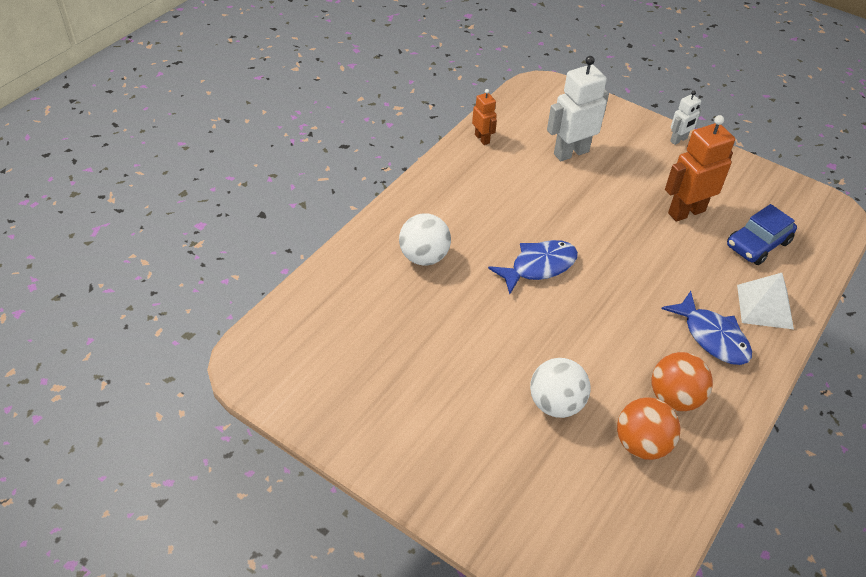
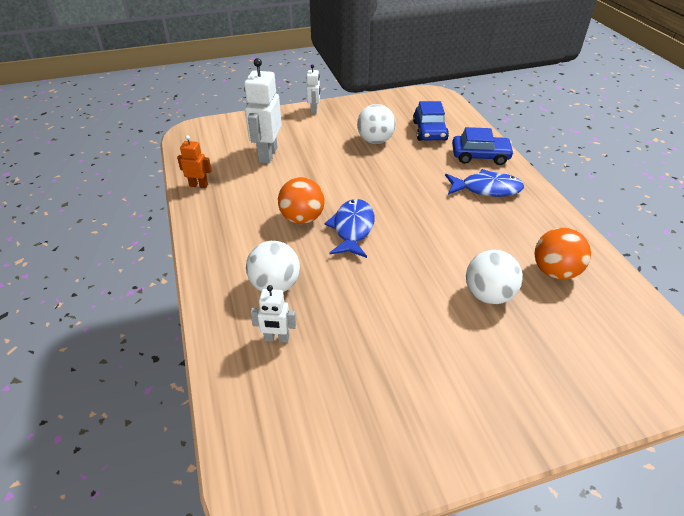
camera: 50 degrees left, 5 degrees down
orange ball [652,352,713,411] -> orange ball moved to [278,177,325,224]
orange robot [665,115,735,222] -> white ball [357,104,396,144]
white pyramid [737,273,794,329] -> blue car [452,127,514,165]
none -> white robot [250,285,296,343]

